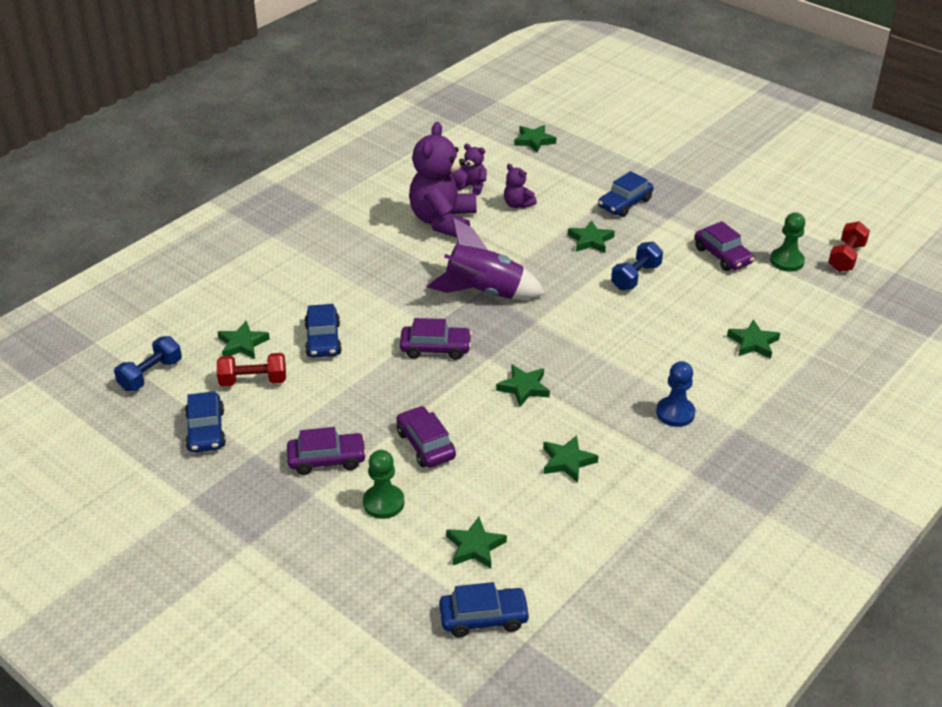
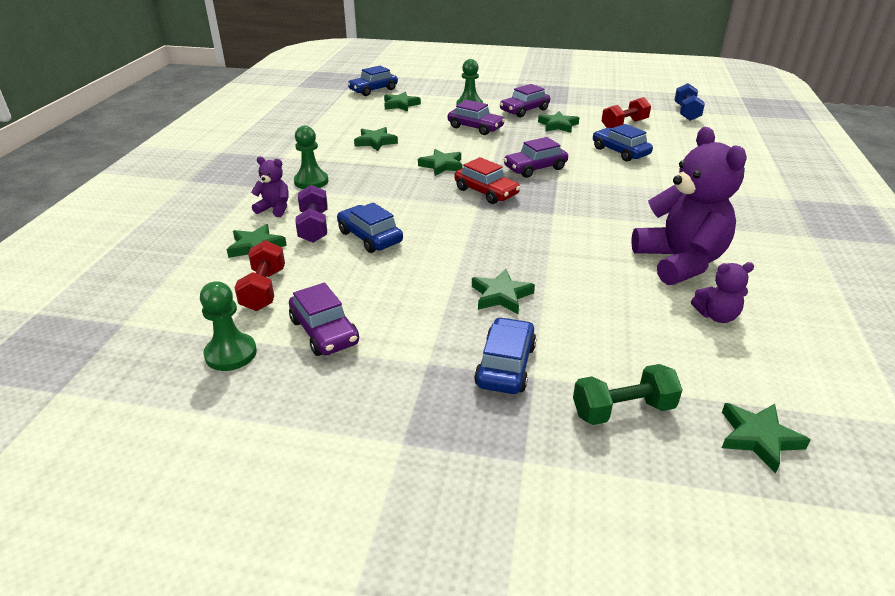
camera: 150 degrees right, 5 degrees down
blue car [185,391,226,453] -> blue car moved to [337,202,403,253]
green star [218,321,270,359] -> green star moved to [538,111,579,133]
purple rocket [426,218,545,299] -> none
purple teddy bear [504,164,537,208] -> purple teddy bear moved to [251,157,289,217]
blue dumbbell [611,242,663,290] -> none
blue pawn [656,361,696,427] -> green pawn [294,126,329,189]
purple car [694,221,754,271] -> purple car turned 150 degrees counterclockwise [289,283,359,356]
red dumbbell [828,221,870,272] -> red dumbbell moved to [234,240,285,311]
none -> purple dumbbell [295,185,328,243]
none -> red car [454,157,520,204]
none -> green dumbbell [573,364,683,425]

